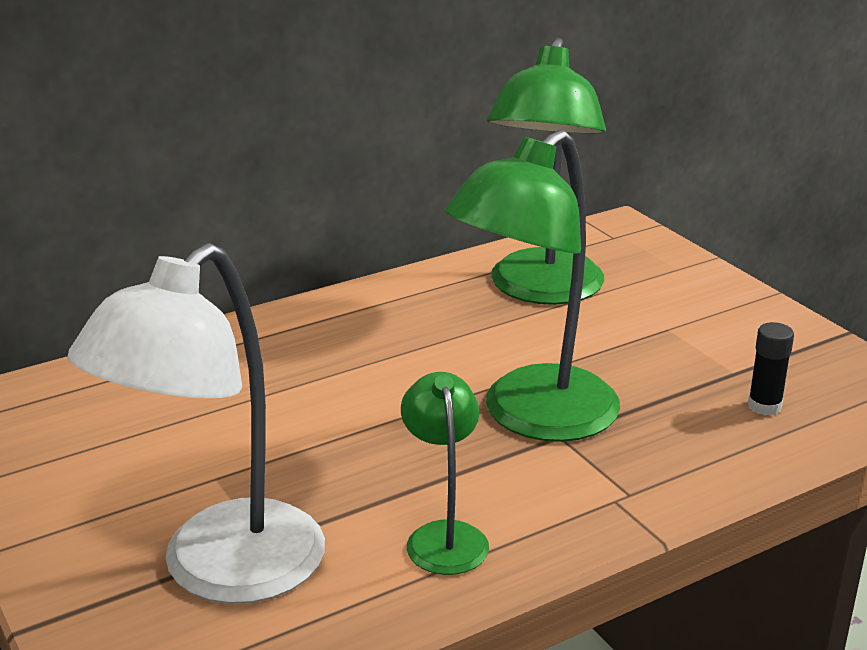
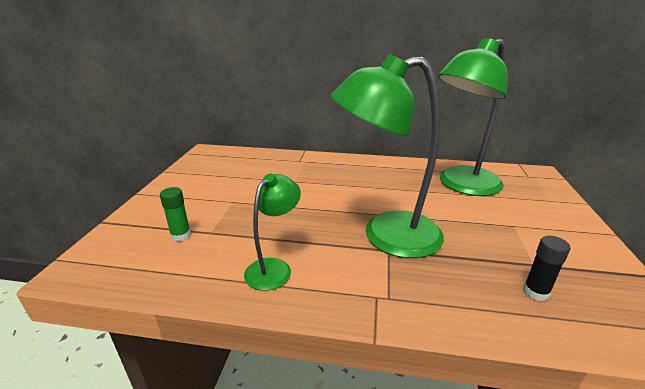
camera: 40 degrees right, 0 degrees up
white lamp [67,243,325,604] -> green glue stick [160,187,191,241]

